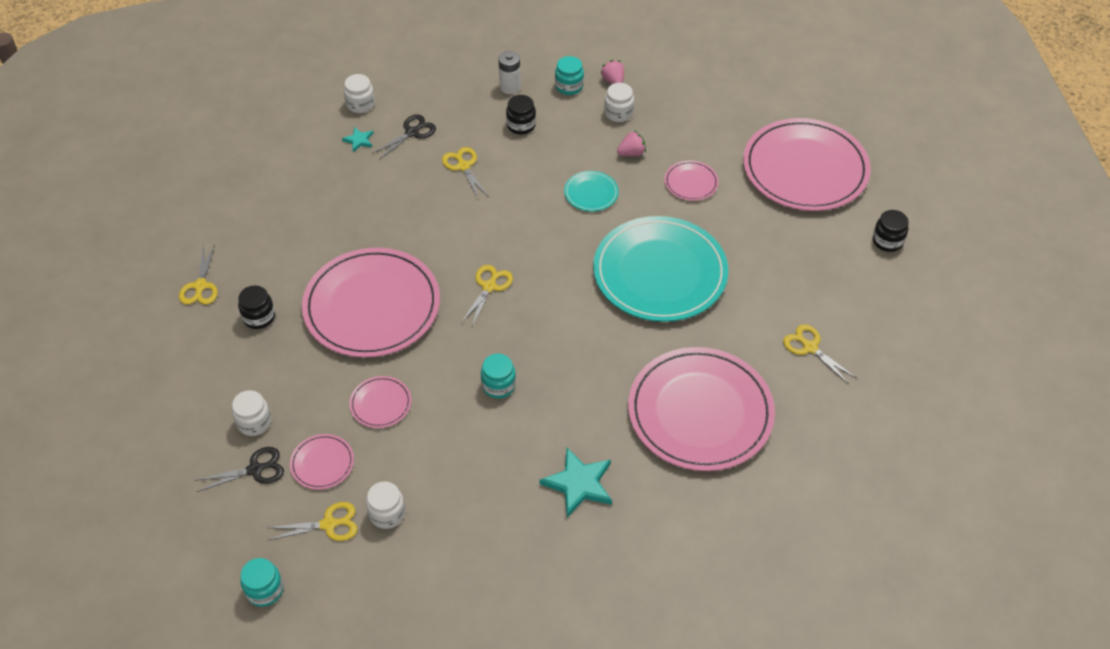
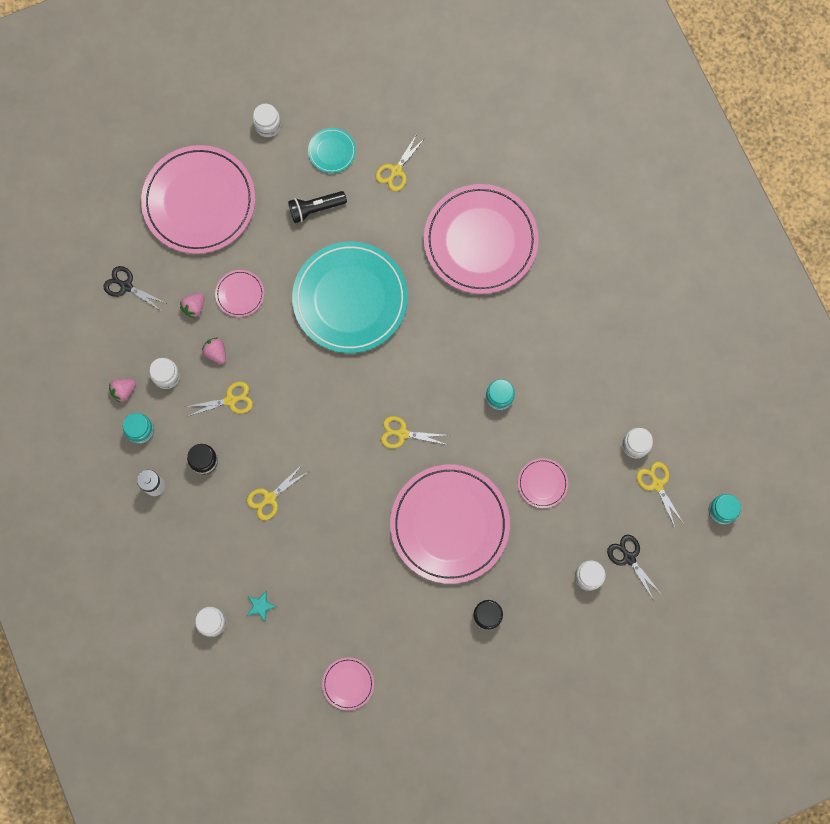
camera: 105 degrees left, 25 degrees up
yellow scissors [179,244,218,305] -> yellow scissors moved to [186,382,253,416]
pink plate [290,434,354,490] -> pink plate moved to [322,657,374,710]
black scissors [372,115,436,160] -> black scissors moved to [103,266,168,311]
turquoise star [539,448,612,517] -> none
turquoise plate [564,171,619,211] -> turquoise plate moved to [308,128,356,173]
black jar [873,210,909,252] -> white jar [253,104,281,137]
none -> pink strawberry [180,293,204,318]
none -> black flashlight [288,191,347,223]

